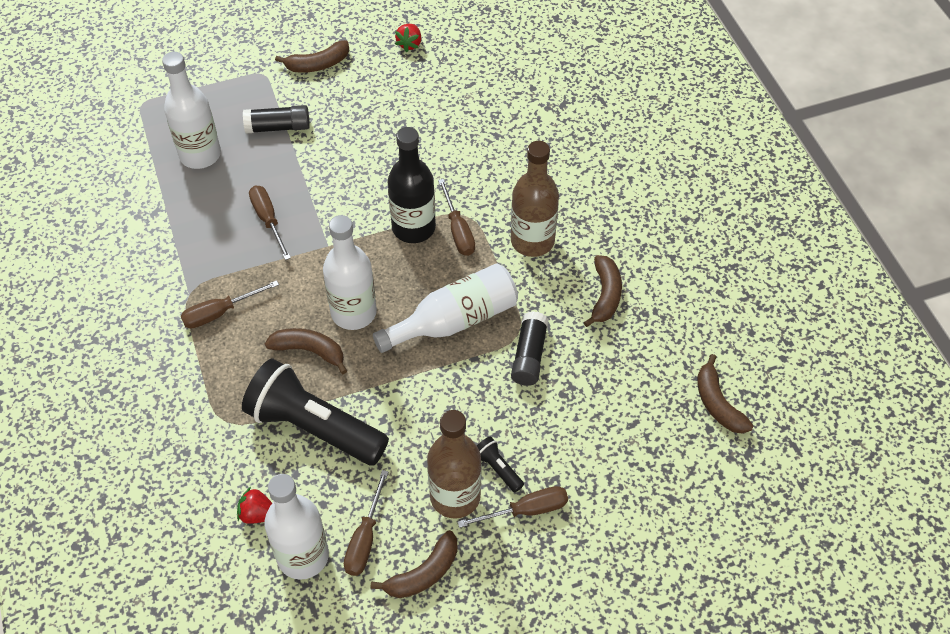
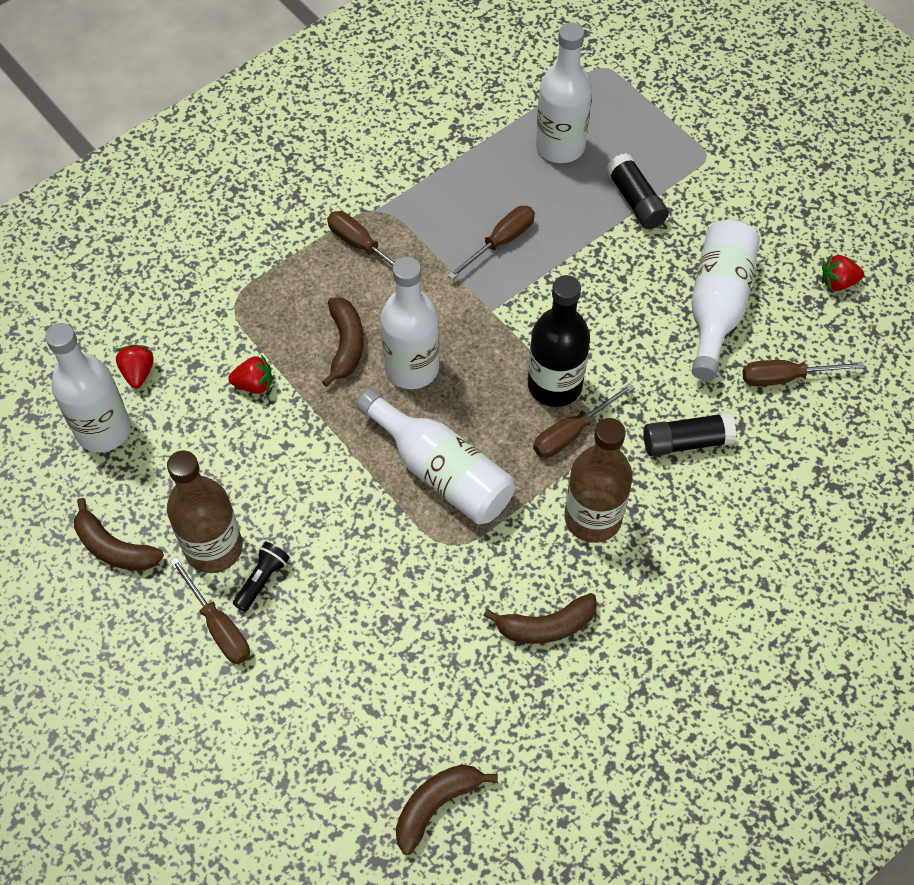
camera: 70 degrees right, 5 degrees up
black flashlight [242,359,389,465] -> red strawberry [228,355,272,394]
brown banana [275,40,349,73] -> none
brown screwdriver [344,470,388,576] -> brown screwdriver moved to [743,360,865,386]
black glue stick [511,311,548,386] -> black glue stick moved to [643,412,736,456]
none -> white bottle [691,220,760,380]

